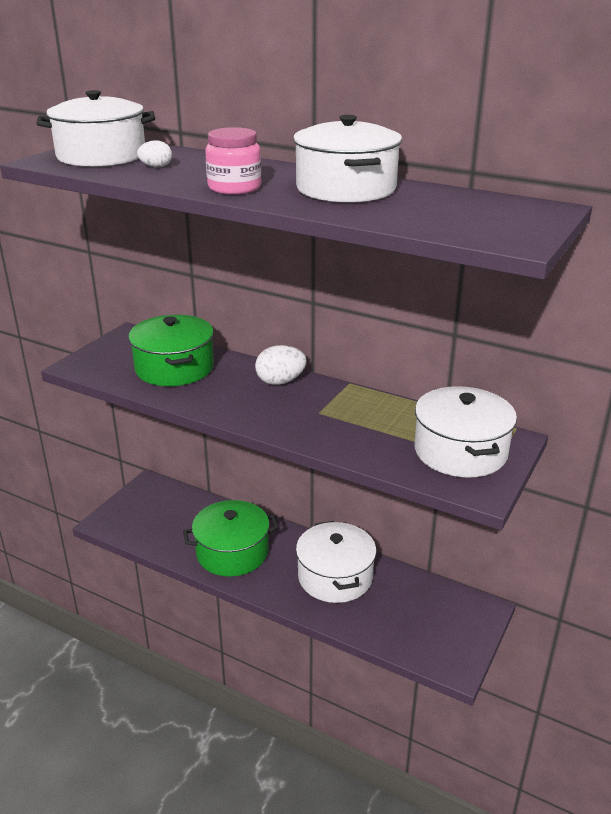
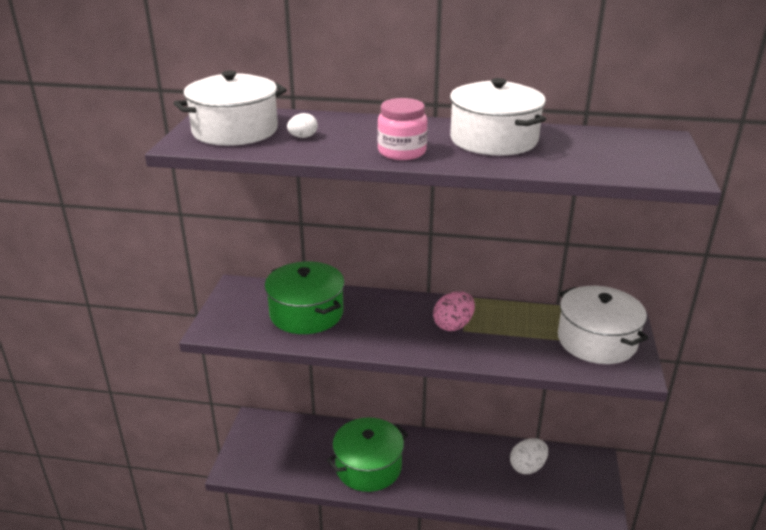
camera: 20 degrees left, 0 degrees up
white egg [255,345,307,385] -> white egg moved to [510,438,548,474]
white pot [296,521,376,603] -> none
none -> pink egg [433,291,475,331]

